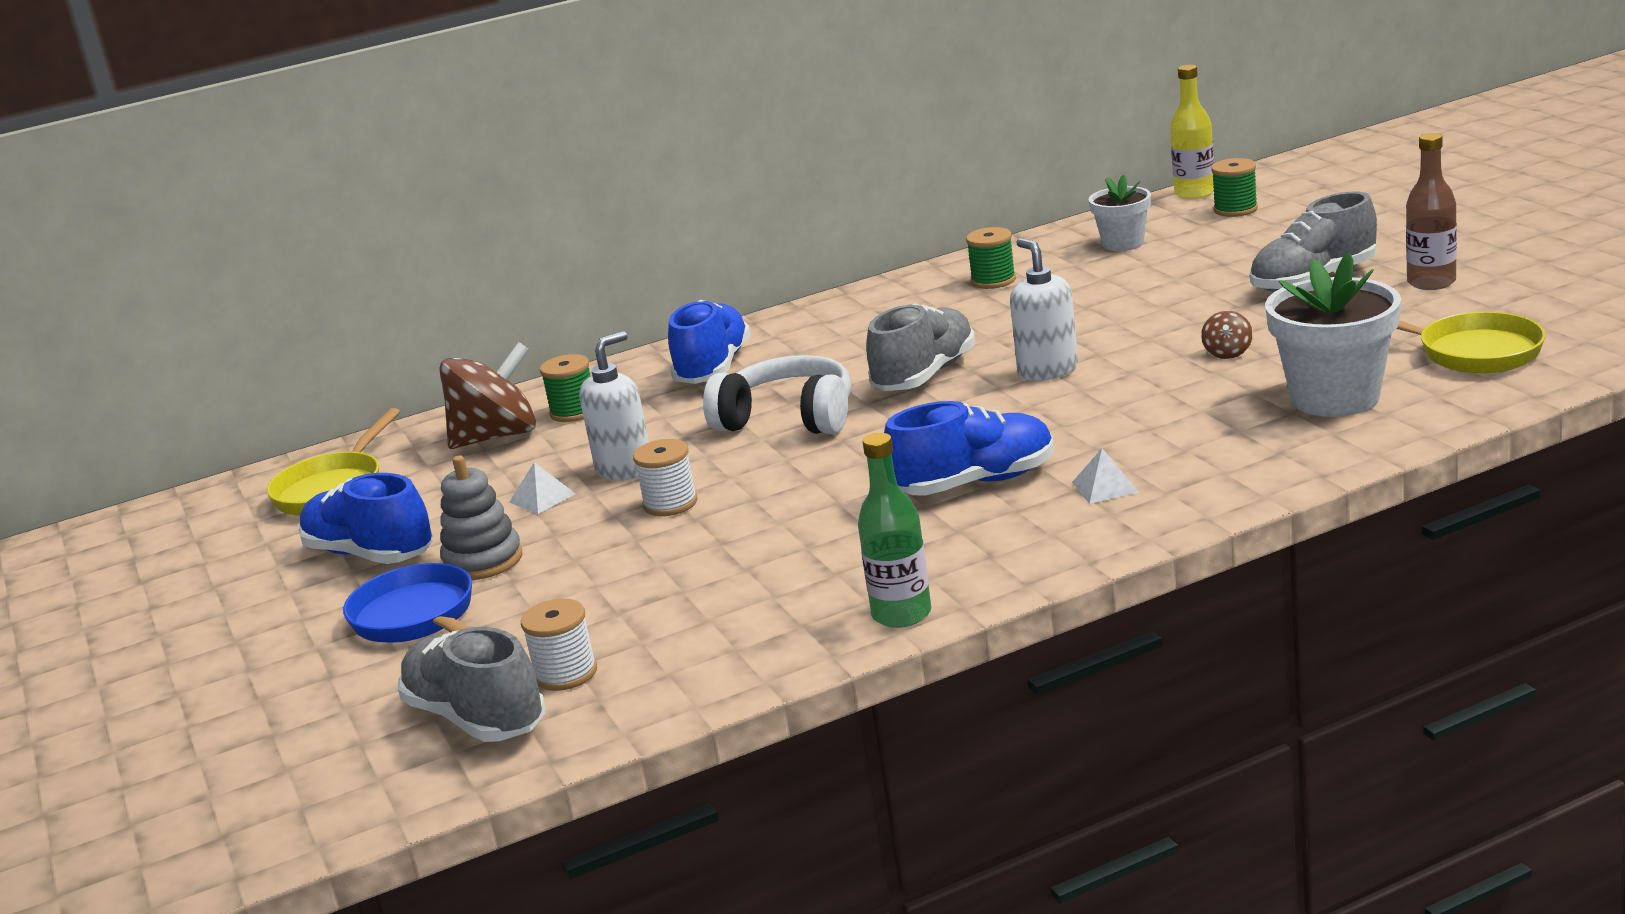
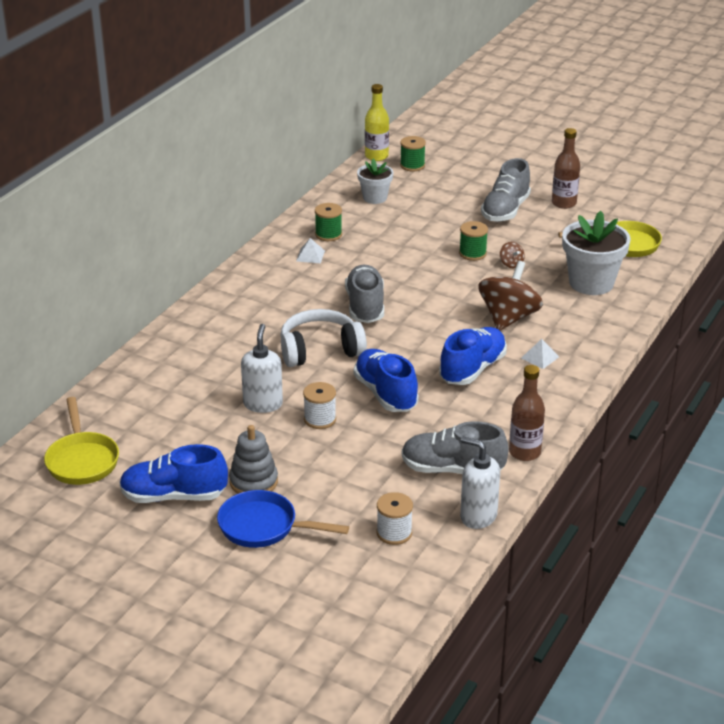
camera: 40 degrees left, 10 degrees up
grey shoe [398,627,545,742] -> grey shoe moved to [402,421,509,474]
brown spinning top [439,342,536,449] -> brown spinning top moved to [478,261,543,331]
white pyramid [509,462,576,514] -> white pyramid moved to [296,238,325,264]
green spool [540,354,590,422] -> green spool moved to [459,221,488,261]
blue shoe [668,300,751,384] -> blue shoe moved to [354,349,419,412]
green bottle [858,433,932,628] -> brown bottle [509,365,545,461]
white soap dispenser [1010,238,1078,381] -> white soap dispenser moved to [460,437,500,529]

